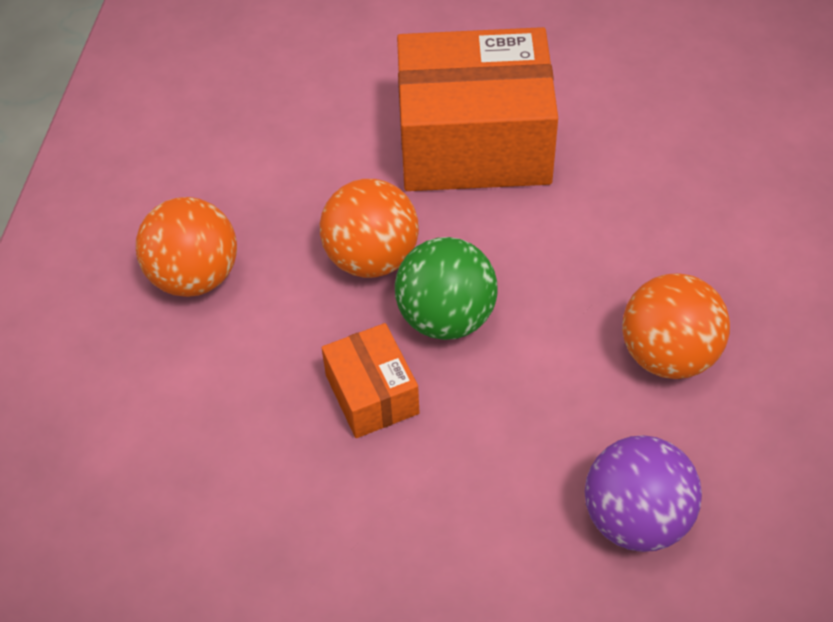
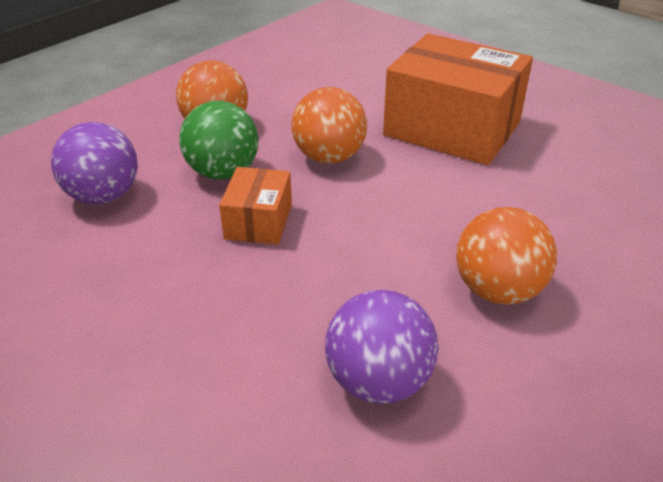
camera: 30 degrees right, 15 degrees down
green ball [395,237,497,340] -> green ball moved to [179,101,258,180]
none -> purple ball [51,122,138,205]

